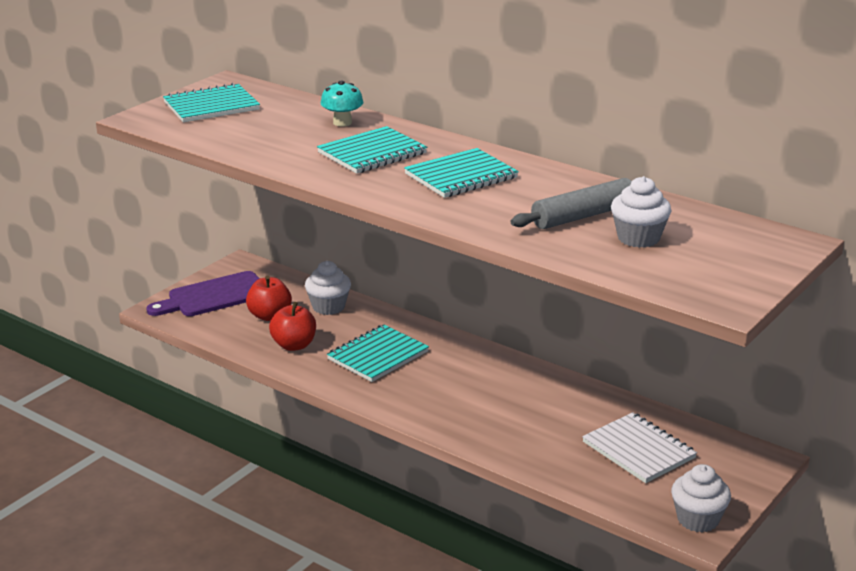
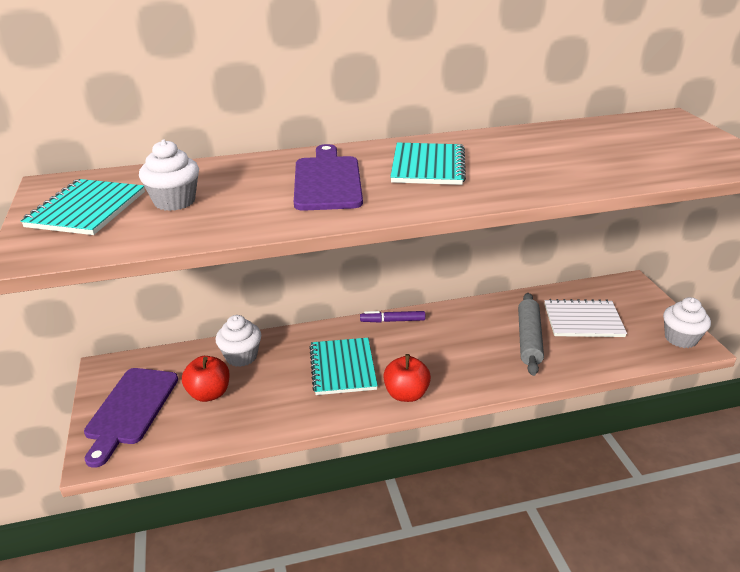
camera: 50 degrees left, 5 degrees up
red apple [269,302,316,351] -> red apple moved to [383,354,431,402]
turquoise notebook [317,126,427,174] -> purple cutting board [294,144,363,211]
turquoise mushroom [321,80,363,126] -> none
grey rolling pin [511,178,632,229] -> grey rolling pin moved to [518,293,544,376]
white cupcake [611,176,672,248] -> white cupcake moved to [139,140,199,211]
none -> purple marker [360,311,426,323]

